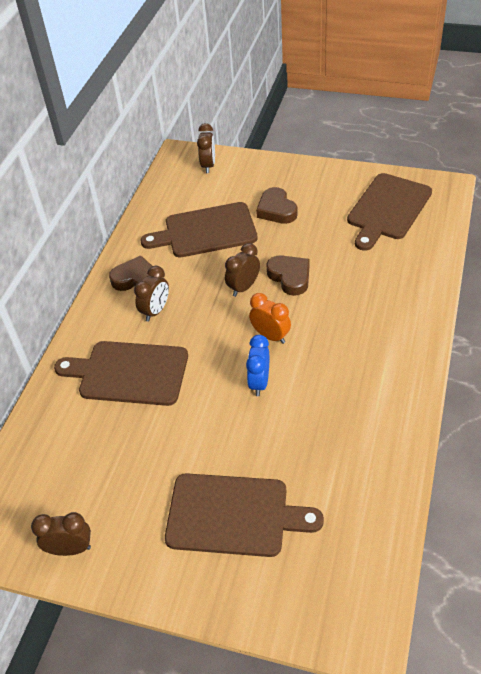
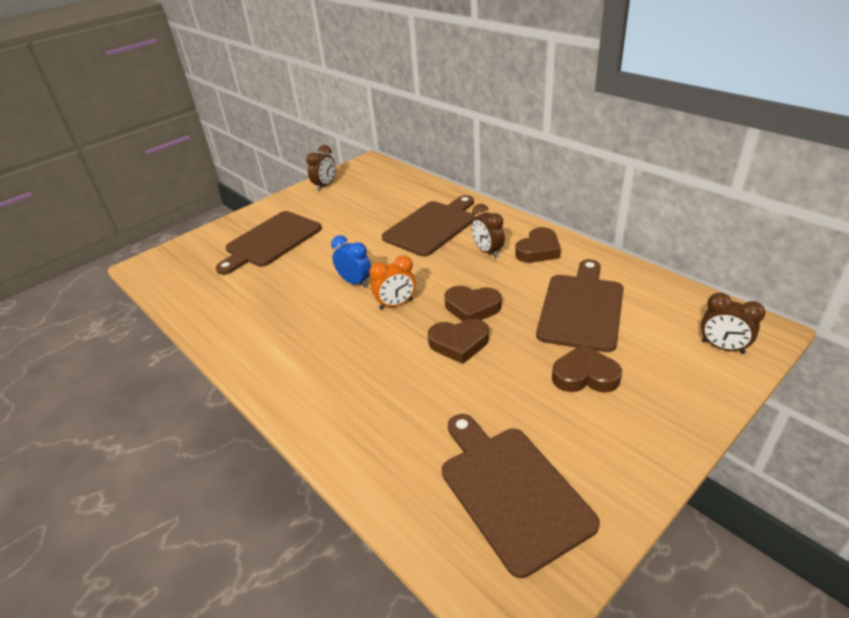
camera: 120 degrees right, 10 degrees down
brown clock [225,243,260,297] -> brown heart [445,286,501,322]

